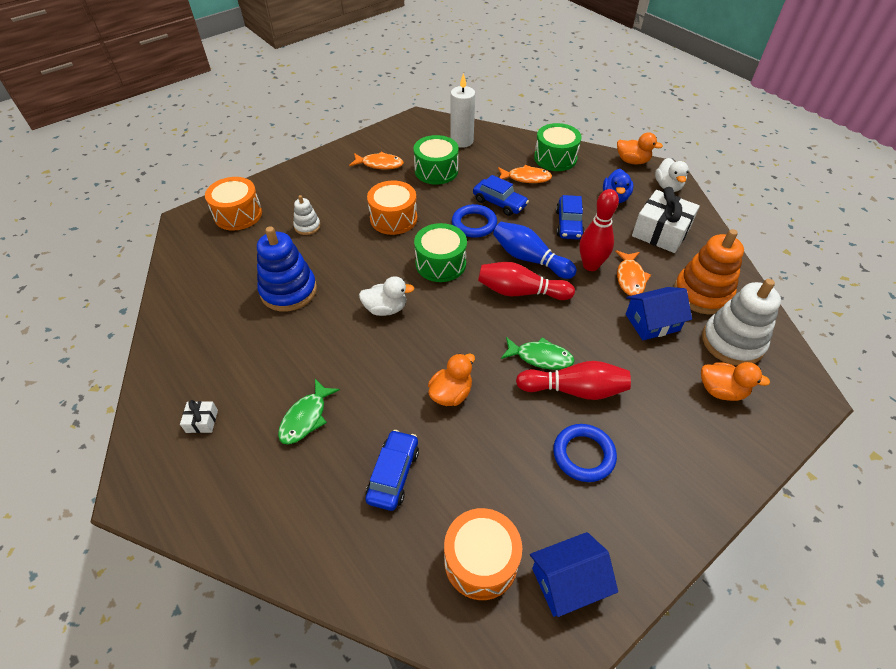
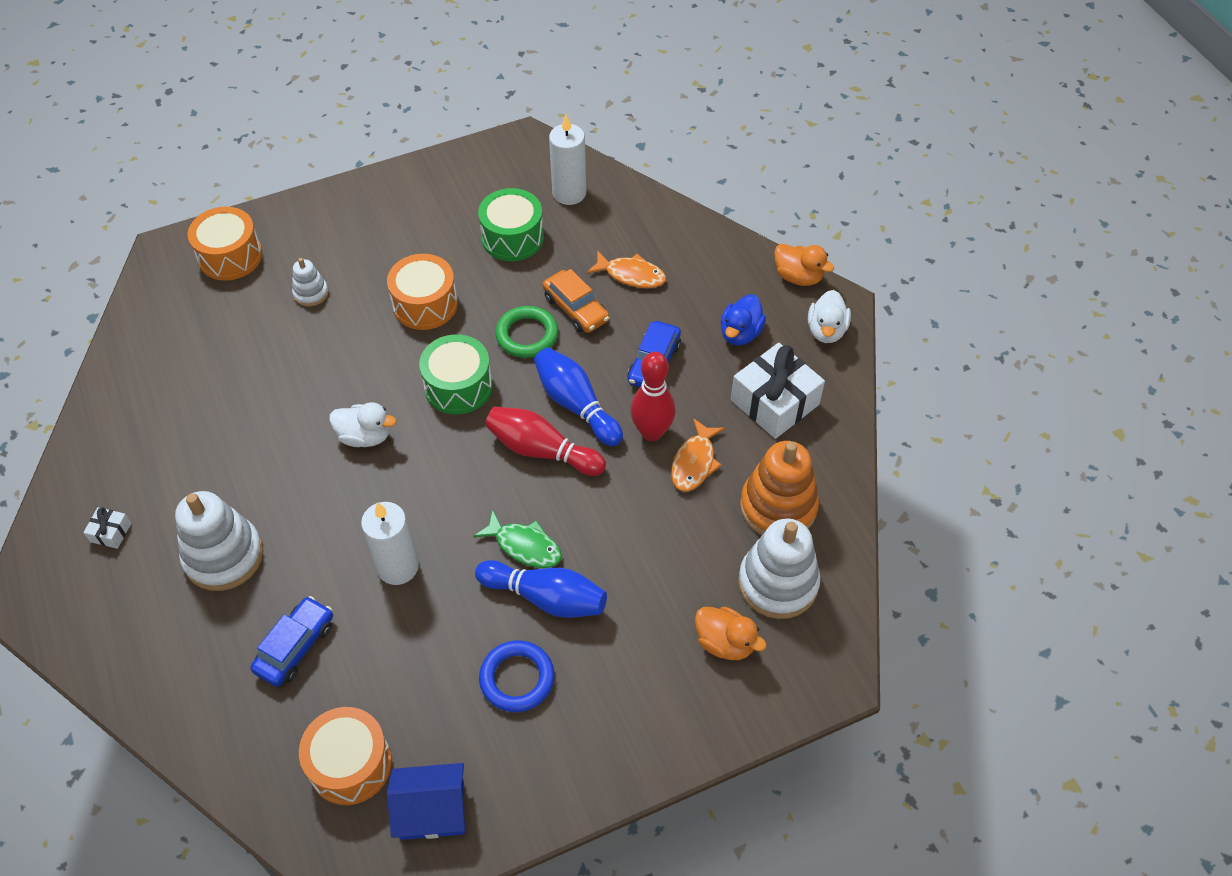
camera: 15 degrees right, 5 degrees up
blue stacking toy [257,226,317,311] -> none
green fish [278,379,340,444] -> white stacking toy [175,491,263,591]
orange fish [349,152,404,170] -> none
orange duck [428,353,475,406] -> white candle [361,502,419,585]
blue ring [452,204,497,238] -> green ring [495,306,558,358]
blue car [473,175,529,216] -> orange car [543,269,609,333]
red bowling pin [516,361,631,400] -> blue bowling pin [475,560,607,618]
green drum [534,123,582,171] -> none
blue house [626,287,692,340] -> none

